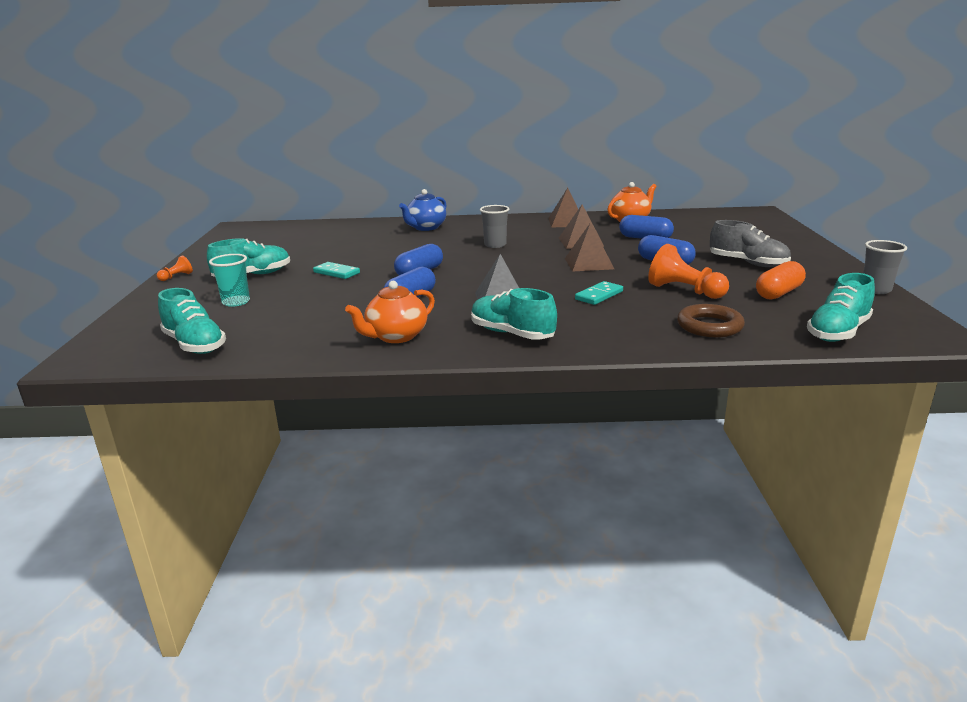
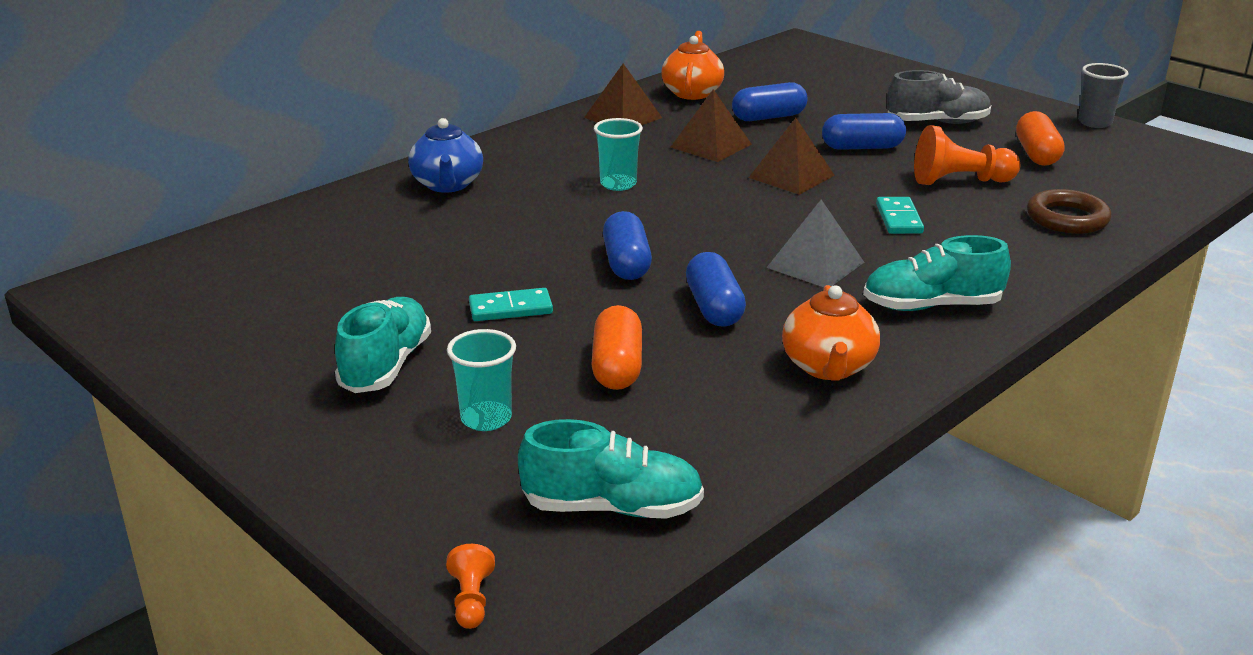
camera: 45 degrees left, 5 degrees up
orange pawn [157,256,193,281] -> orange pawn moved to [446,544,495,629]
grey cup [480,205,509,248] -> turquoise cup [594,118,643,191]
turquoise shoe [807,273,875,342] -> none
none -> orange capsule [591,305,642,390]

